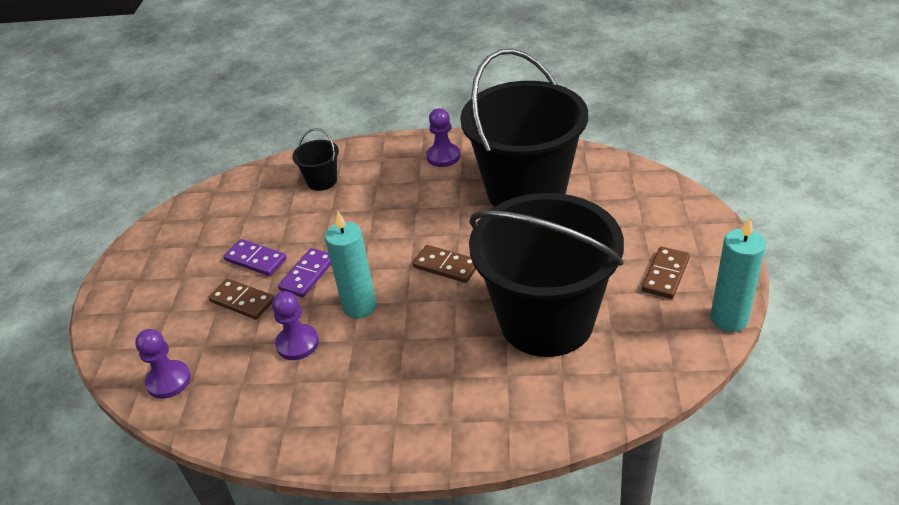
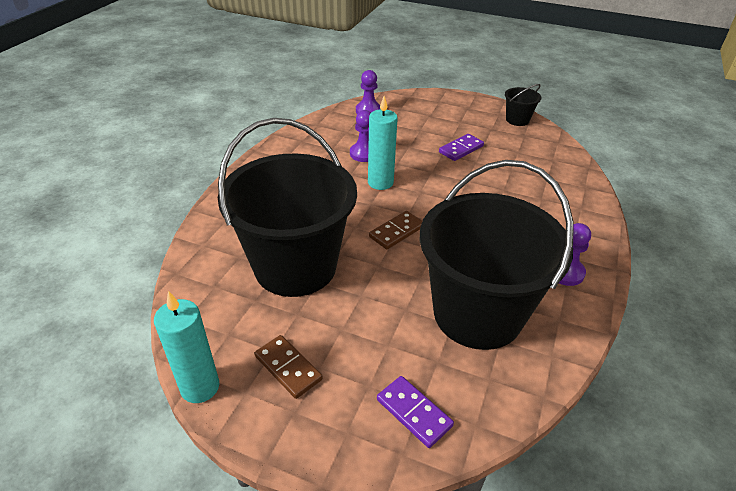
camera: 105 degrees right, 0 degrees up
brown domino [208,278,274,320] -> none
purple domino [278,248,331,298] -> purple domino moved to [377,376,454,448]
black bucket [292,128,339,191] -> black bucket moved to [505,84,541,126]

